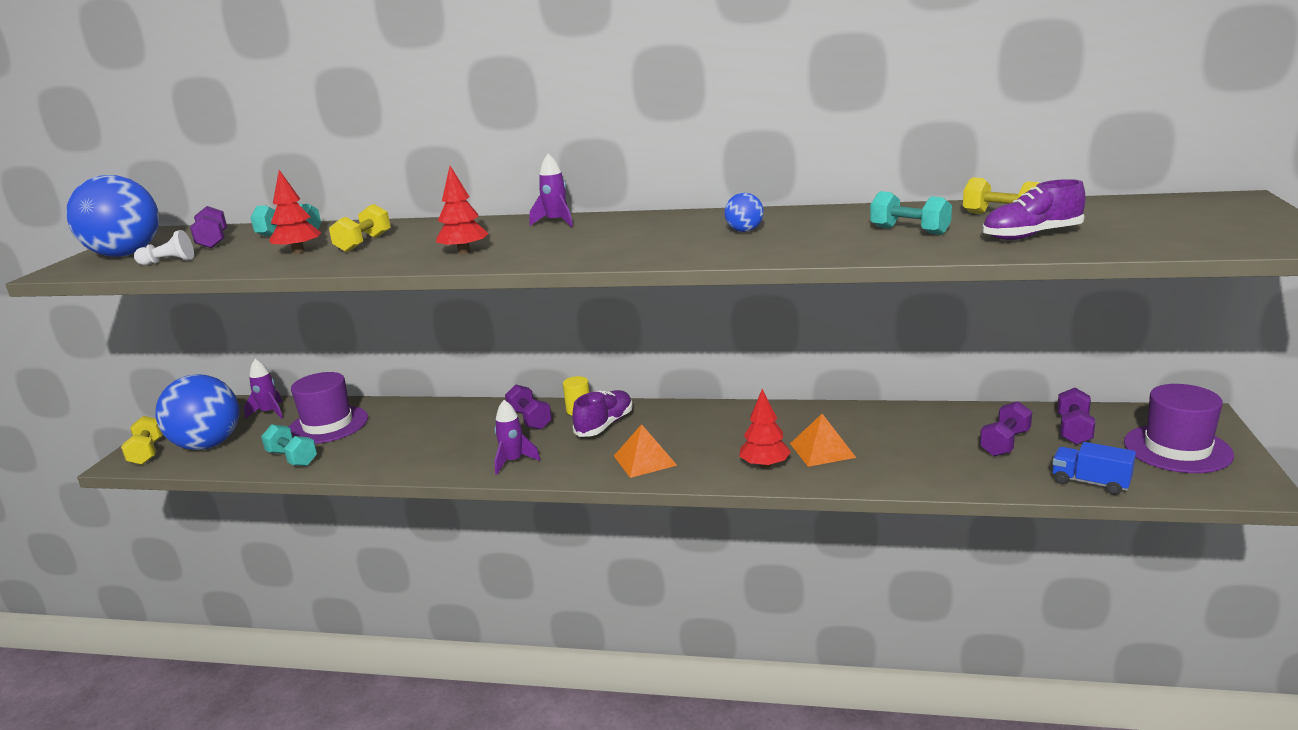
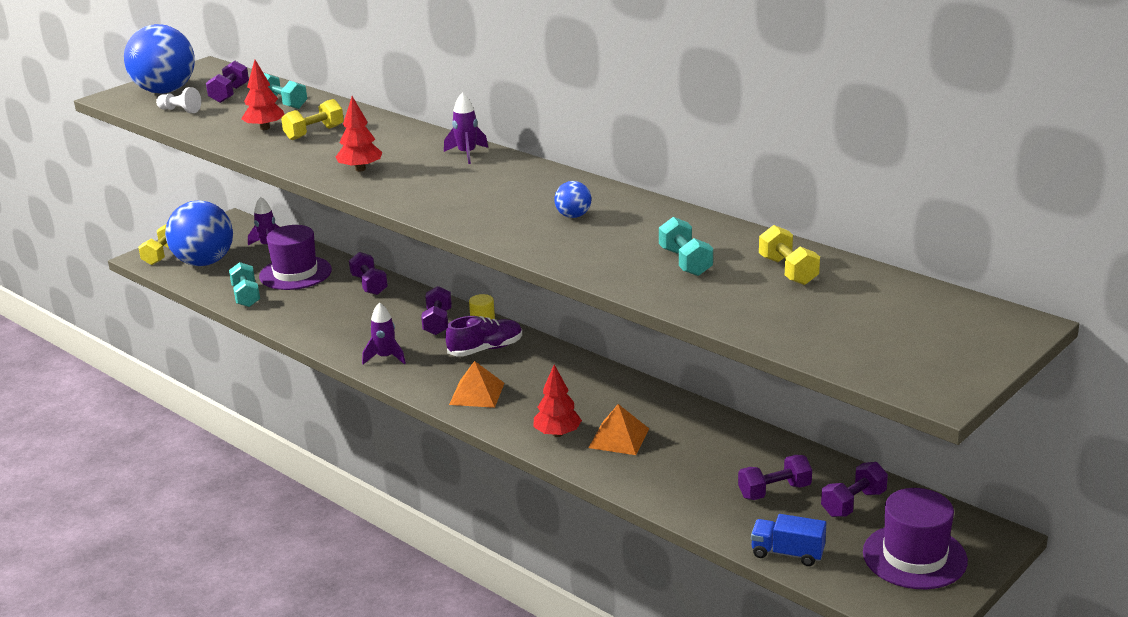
camera: 30 degrees right, 5 degrees up
purple shoe [982,179,1086,240] -> none
blue truck [1052,442,1136,495] -> blue truck turned 45 degrees counterclockwise [751,514,826,566]
none -> purple dumbbell [349,252,388,295]

